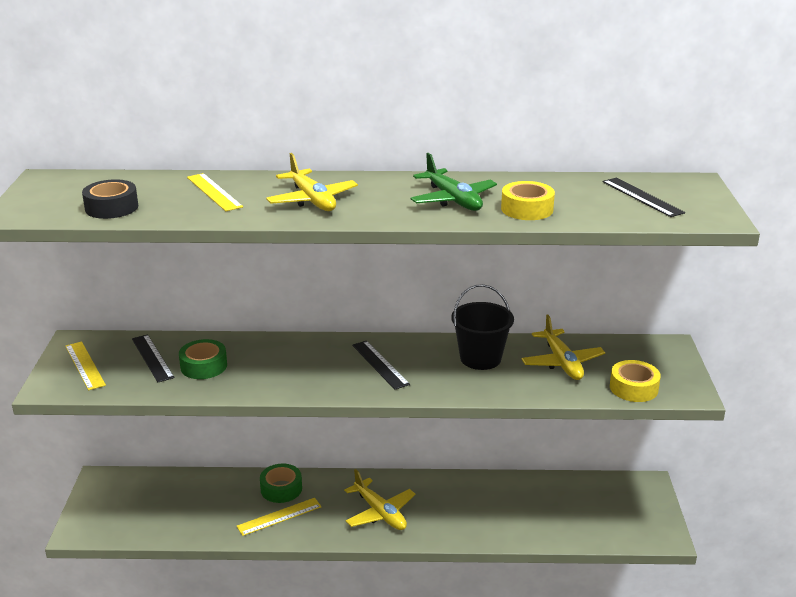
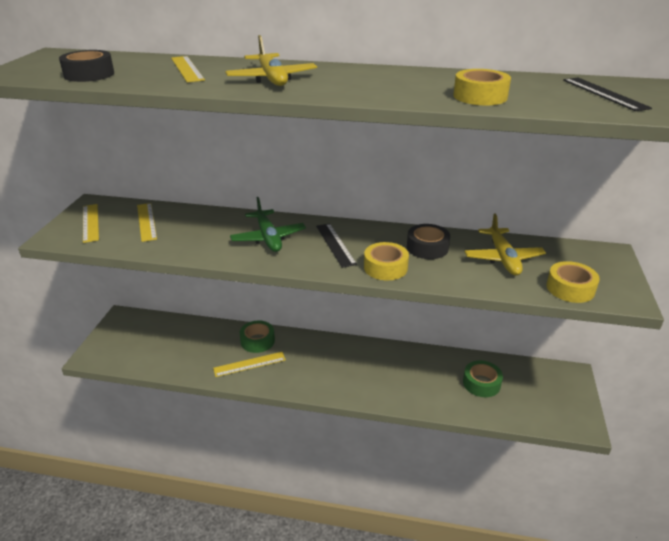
camera: 10 degrees right, 5 degrees up
black ruler [132,334,175,382] -> yellow ruler [137,203,157,242]
green tape [179,339,227,379] -> green tape moved to [463,360,503,397]
yellow plane [344,469,415,530] -> none
green plane [410,153,497,211] -> green plane moved to [230,197,306,252]
black bucket [451,284,514,370] -> black tape [407,224,450,259]
none -> yellow tape [364,242,409,280]

